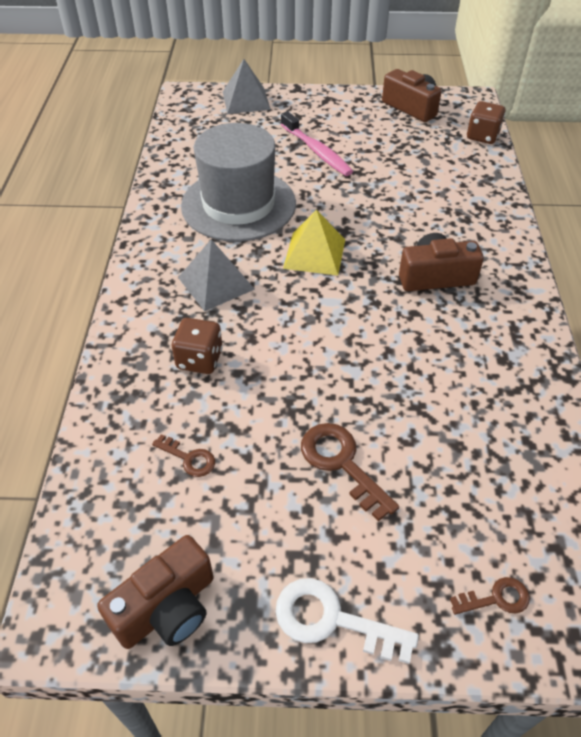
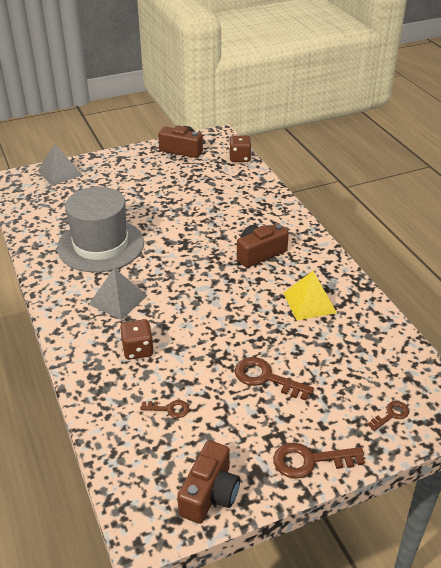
camera: 25 degrees left, 10 degrees down
white key [275,578,419,664] -> brown key [273,443,365,479]
pink toothbrush [281,111,353,176] -> none
yellow pyramid [283,210,345,276] -> yellow pyramid moved to [283,271,337,320]

